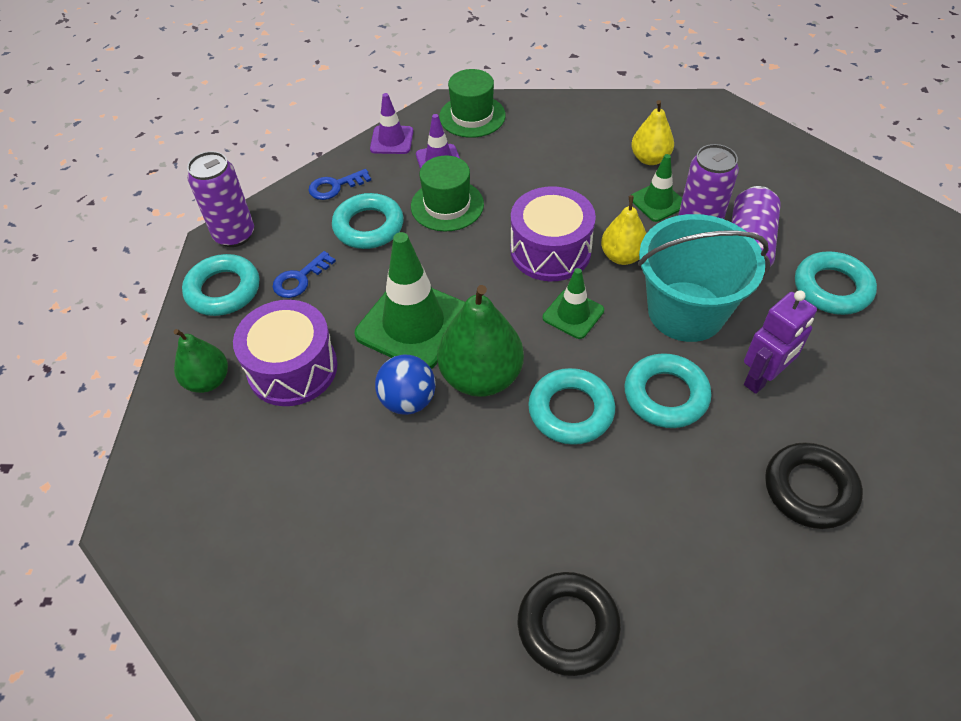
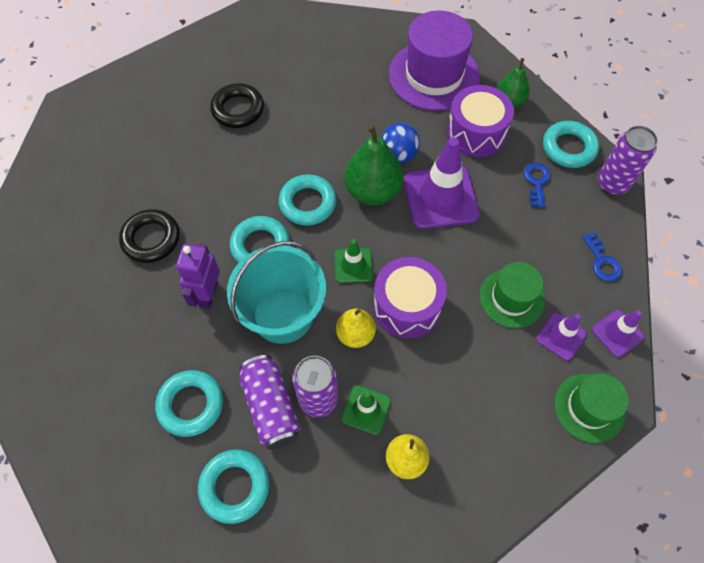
camera: 140 degrees right, 10 degrees up
blue key [308,169,371,200] -> blue key turned 135 degrees clockwise [582,232,622,282]
turquoise ring [332,193,404,249] -> turquoise ring moved to [198,449,269,524]
green traffic cone [355,232,465,369] -> purple traffic cone [404,137,480,229]
none -> purple hat [389,11,480,111]

